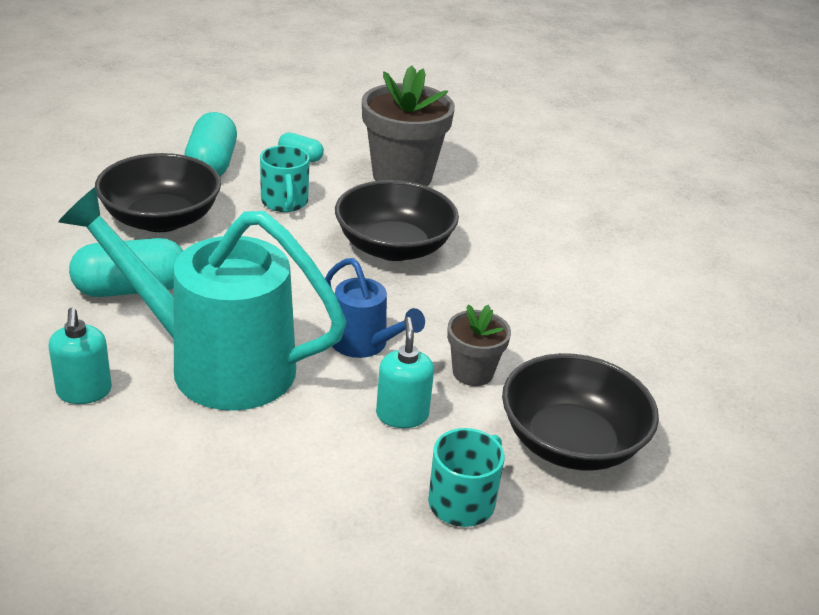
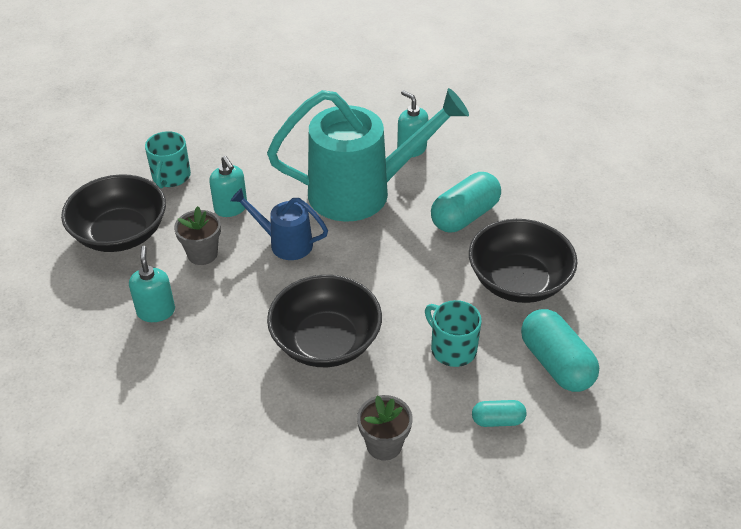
camera: 155 degrees right, 10 degrees up
grey flower pot [362,65,455,186] -> grey flower pot [357,395,413,461], size x0.53
none -> turquoise soap dispenser [129,246,175,322]

